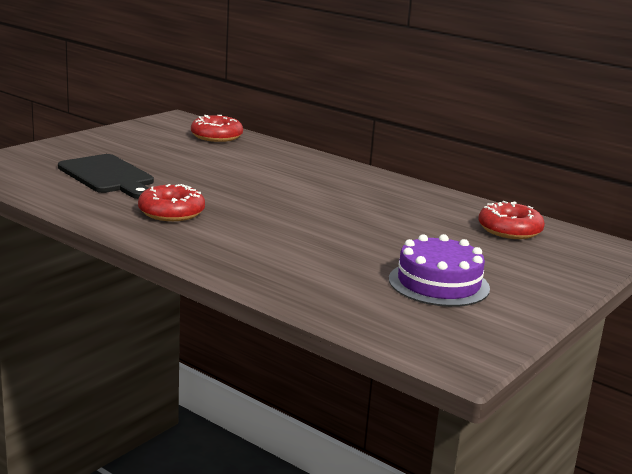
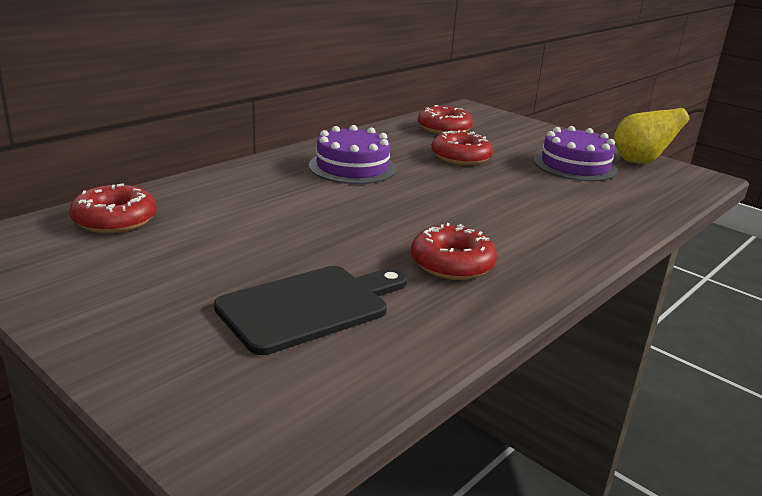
camera: 85 degrees left, 5 degrees up
none -> purple cake [309,125,396,184]
none -> red donut [431,130,493,165]
none -> yellow pear [613,107,704,163]

